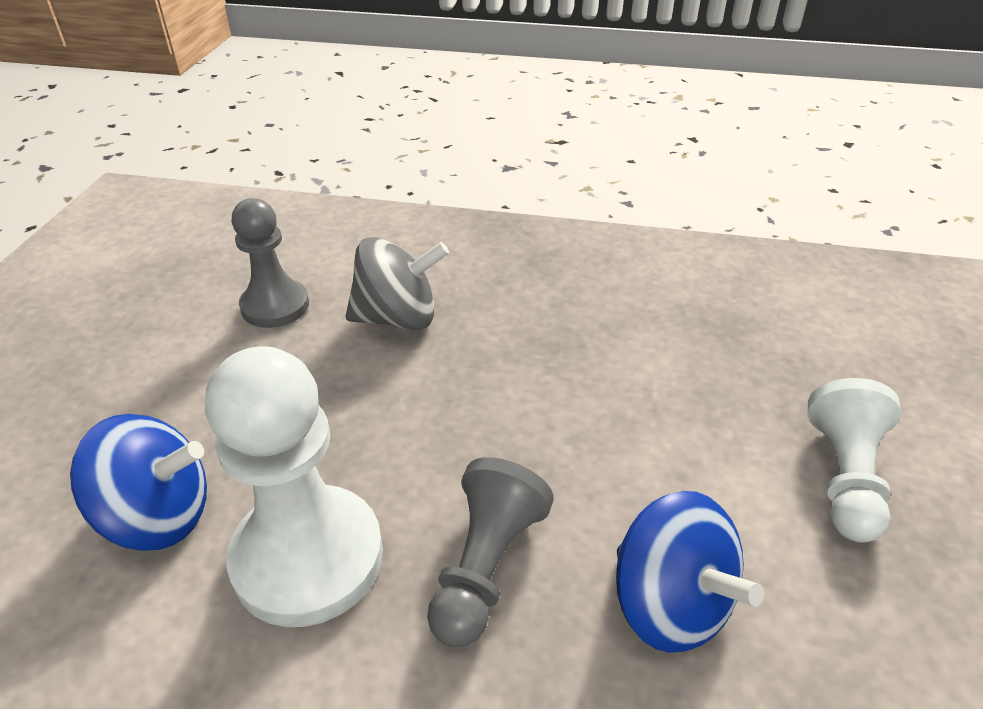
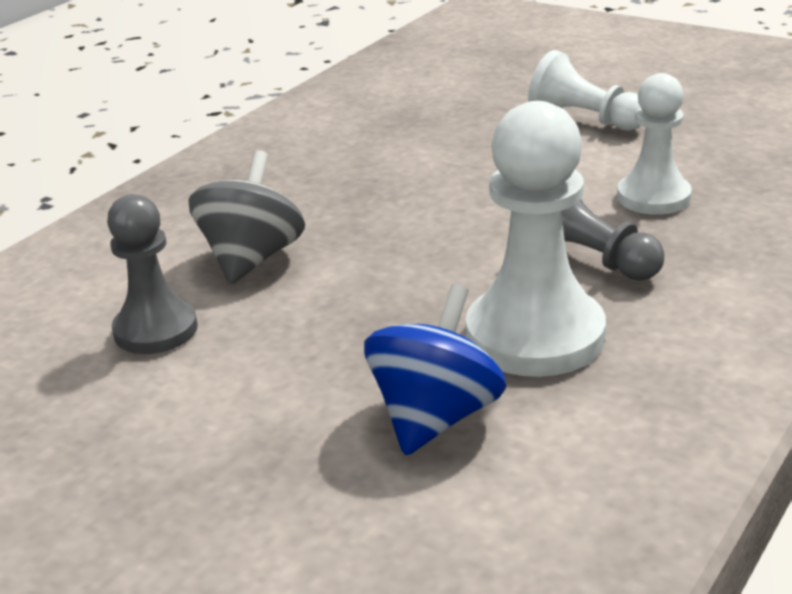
camera: 65 degrees left, 10 degrees down
blue spinning top [616,491,764,653] -> white pawn [617,73,692,215]

